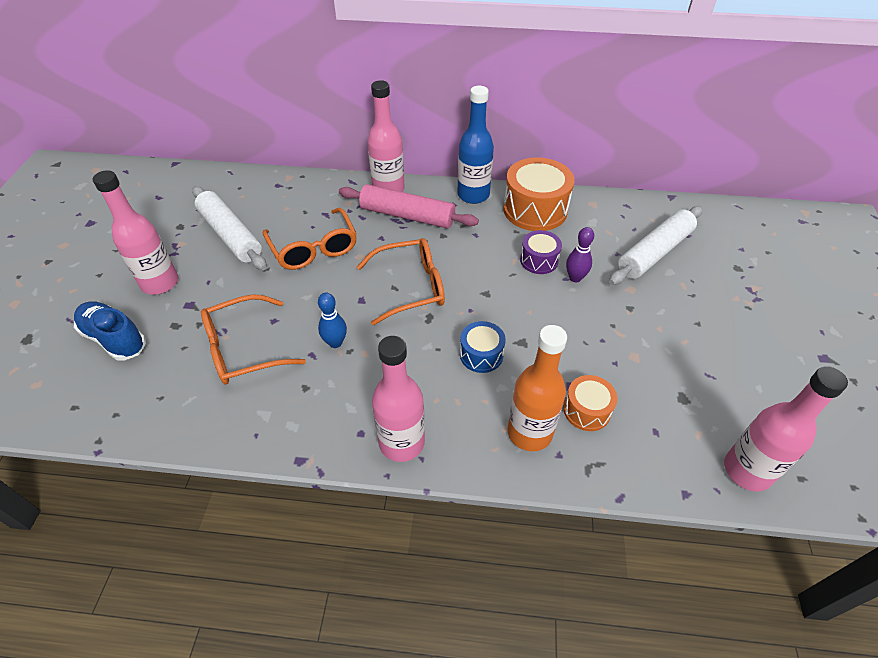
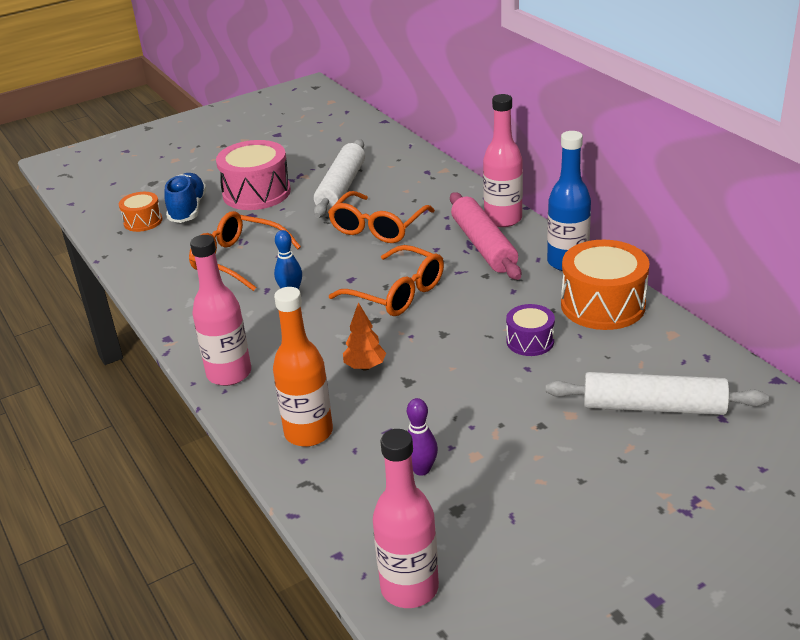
camera: 55 degrees right, 15 degrees down
pink bottle [92,170,178,295] -> pink drum [216,140,291,210]
blue drum [460,321,506,373] -> orange tree [343,302,386,370]
orange drum [563,375,617,431] -> orange drum moved to [119,192,162,232]
purple bowling pin [566,227,594,282] -> purple bowling pin moved to [407,398,438,476]

